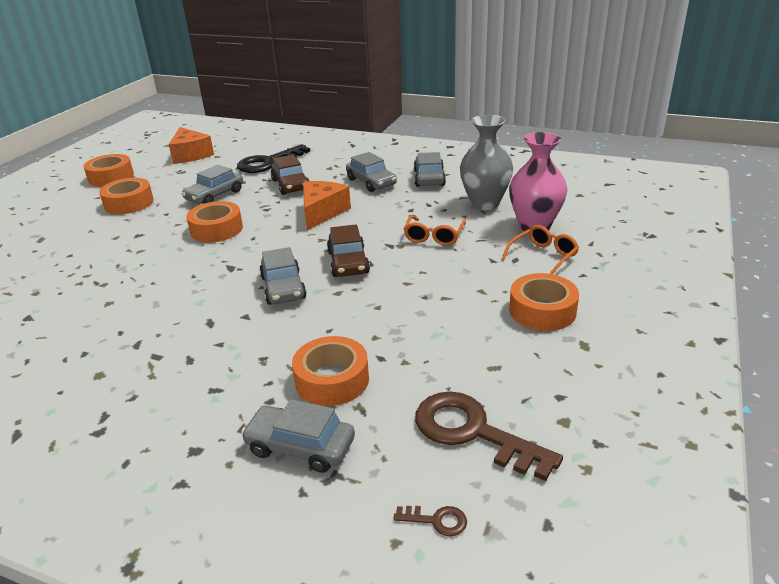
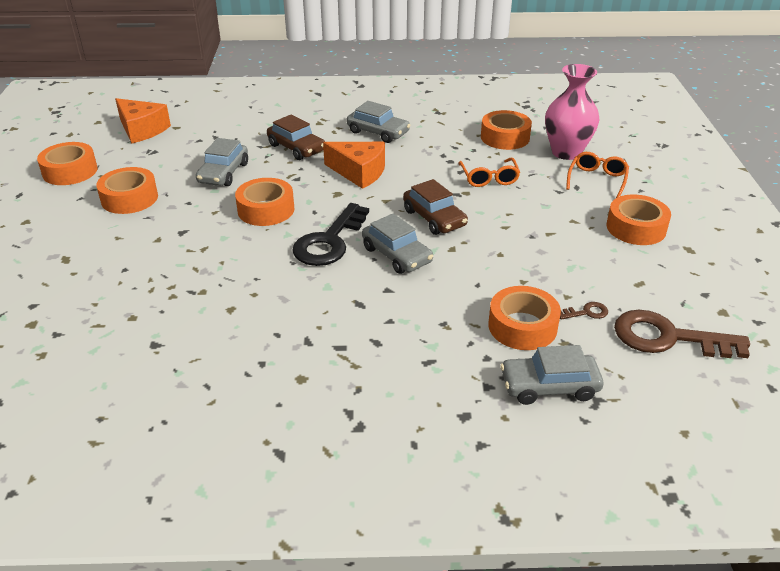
camera: 25 degrees left, 5 degrees up
black key [237,144,310,173] -> black key moved to [292,203,369,266]
orange cheese [303,181,351,230] -> orange cheese turned 120 degrees clockwise [323,142,385,189]
brown key [394,506,467,536] -> brown key moved to [560,302,608,320]
grey car [414,152,446,187] -> none
grey vase [460,115,513,210] -> orange tape [481,110,532,150]

